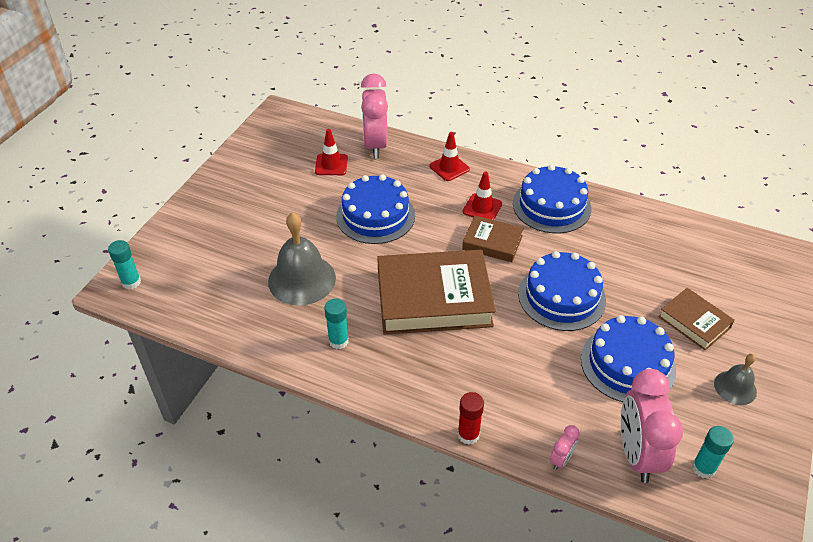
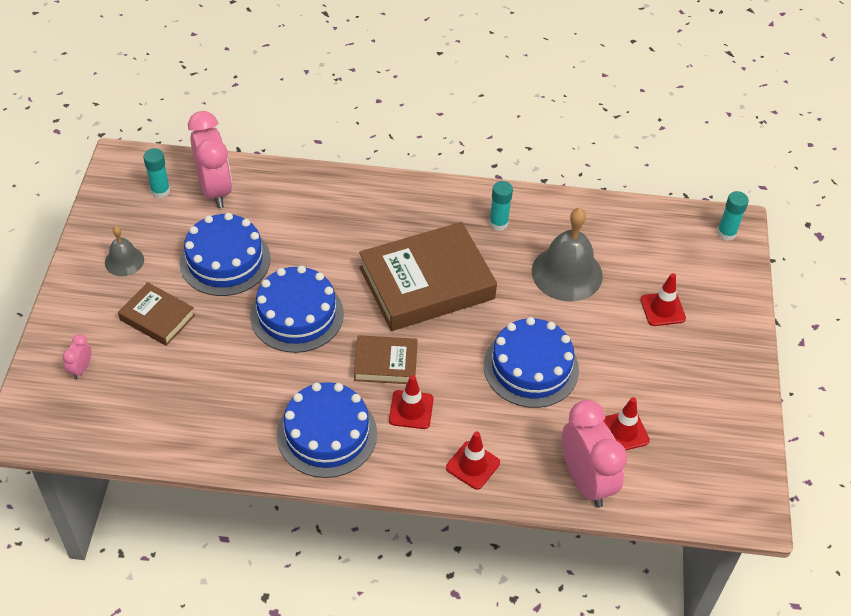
camera: 160 degrees right, 5 degrees up
red glue stick [458,392,484,445] -> none
pink clock [550,425,580,470] -> pink clock moved to [62,334,92,379]
none -> red traffic cone [641,273,686,326]

